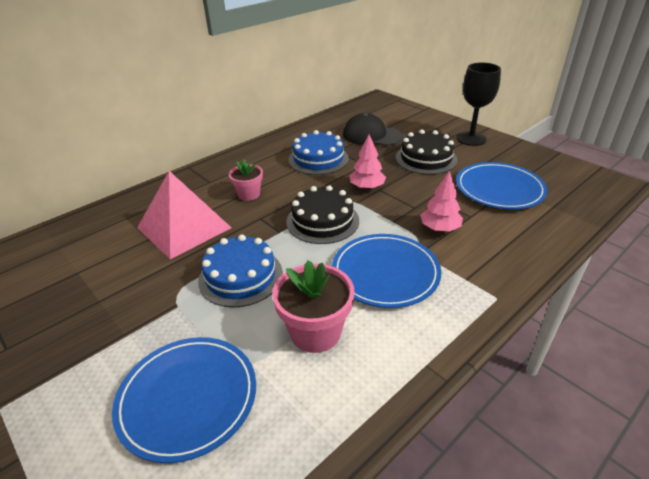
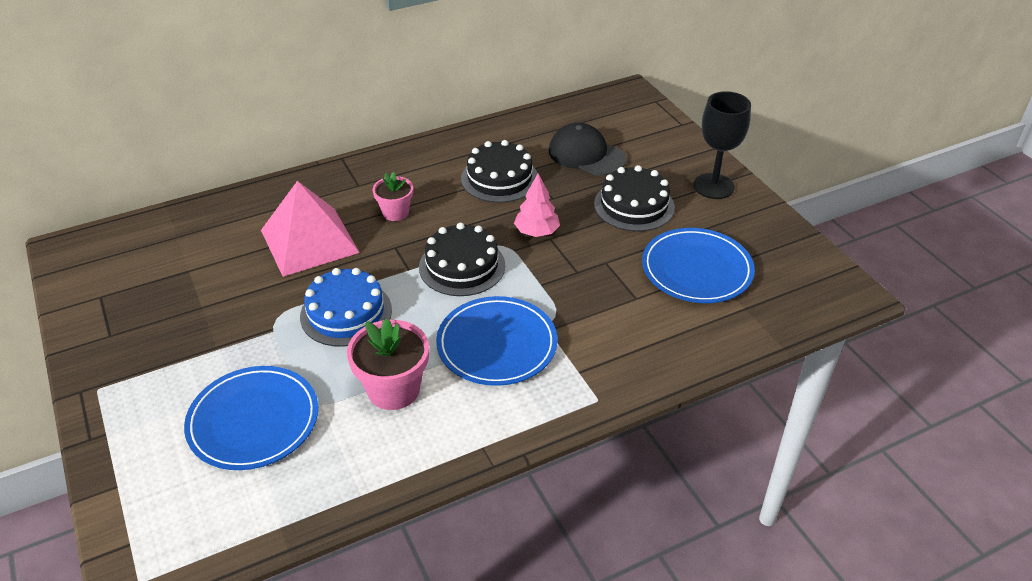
camera: 15 degrees right, 5 degrees up
blue cake [288,130,349,175] -> black cake [461,140,538,203]
pink tree [420,171,463,231] -> none

